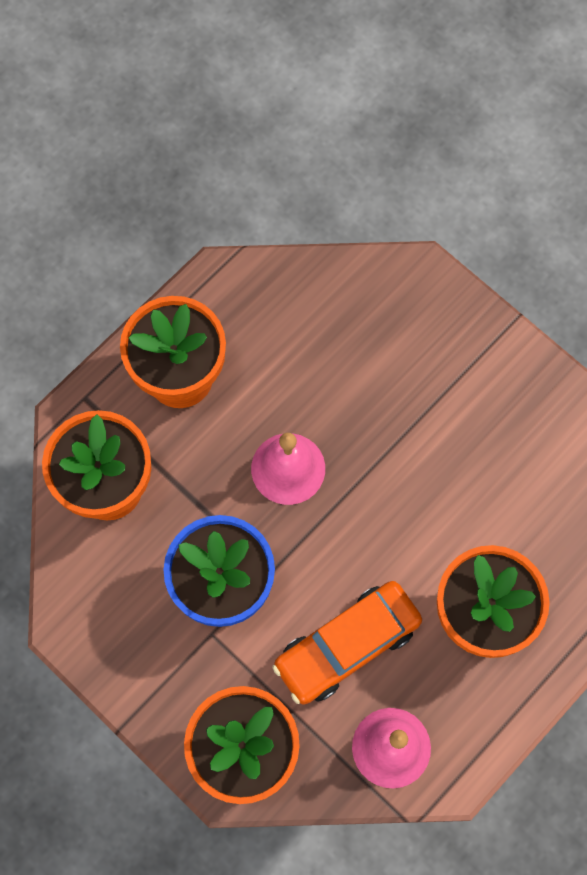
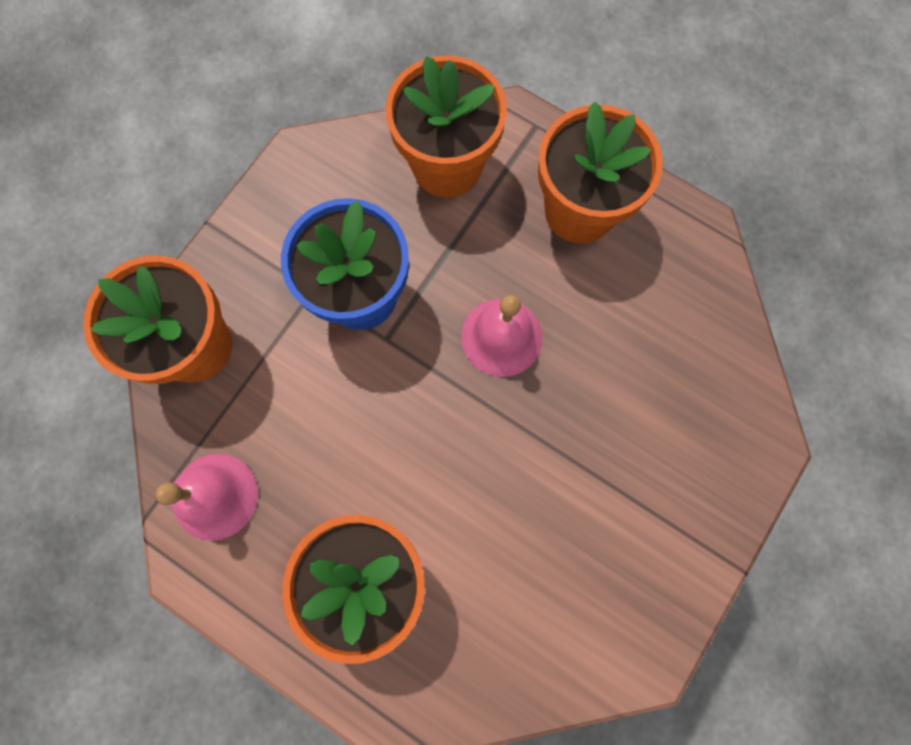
camera: 80 degrees right, 5 degrees up
orange car [272,581,422,705] -> none

